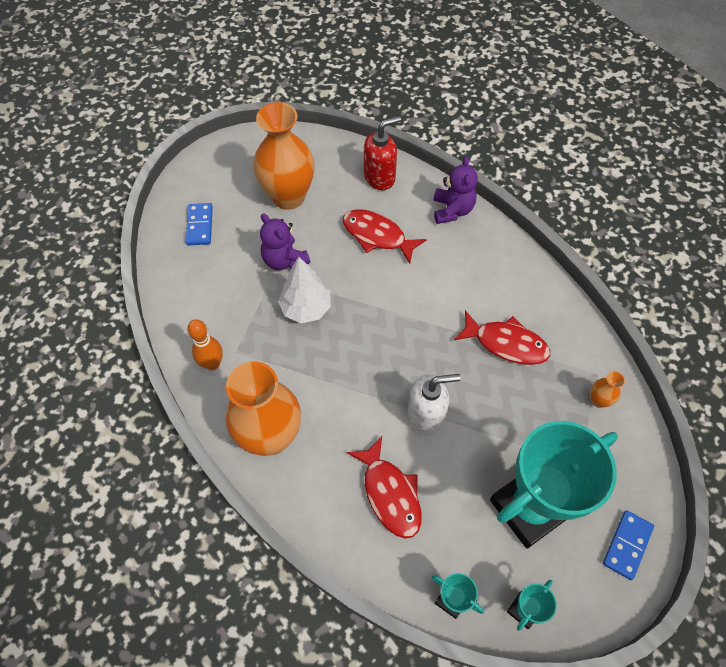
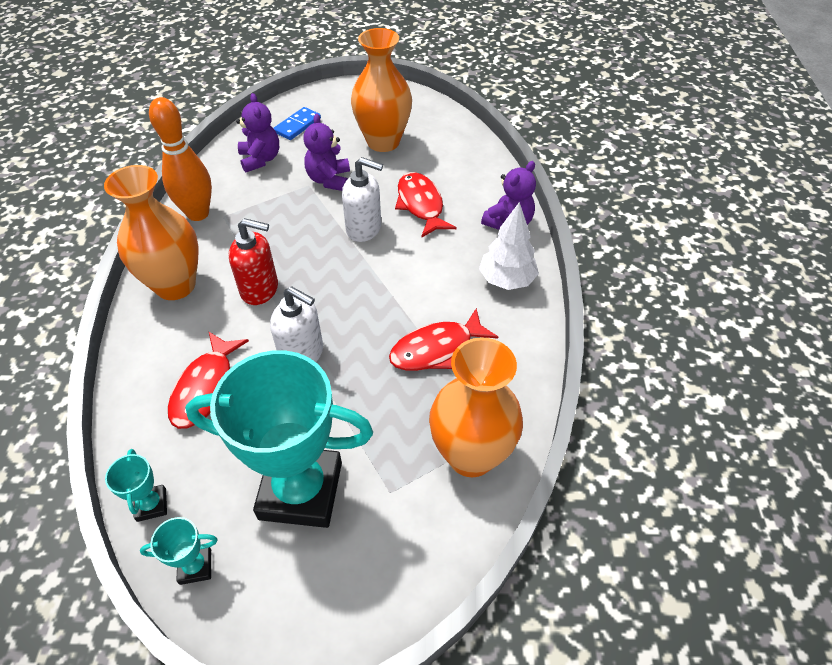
camera: 40 degrees right, 10 degrees down
orange bowling pin [187,319,223,370] -> orange bowling pin [149,97,212,221], size x1.56
white tree [278,257,331,323] -> white tree moved to [479,202,539,290]
red soap dispenser [364,116,401,190] -> red soap dispenser moved to [229,218,278,305]
red fish [454,310,550,365] -> red fish turned 90 degrees clockwise [389,308,498,371]
orange vase [590,371,625,408] -> orange vase [429,337,523,477], size x2.44
blue domino [603,510,654,580] -> none
none -> purple teddy bear [236,93,279,173]
none -> white soap dispenser [342,157,383,242]

